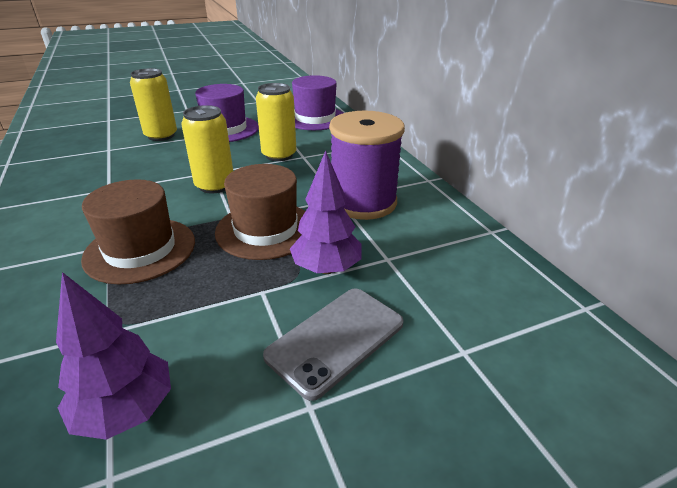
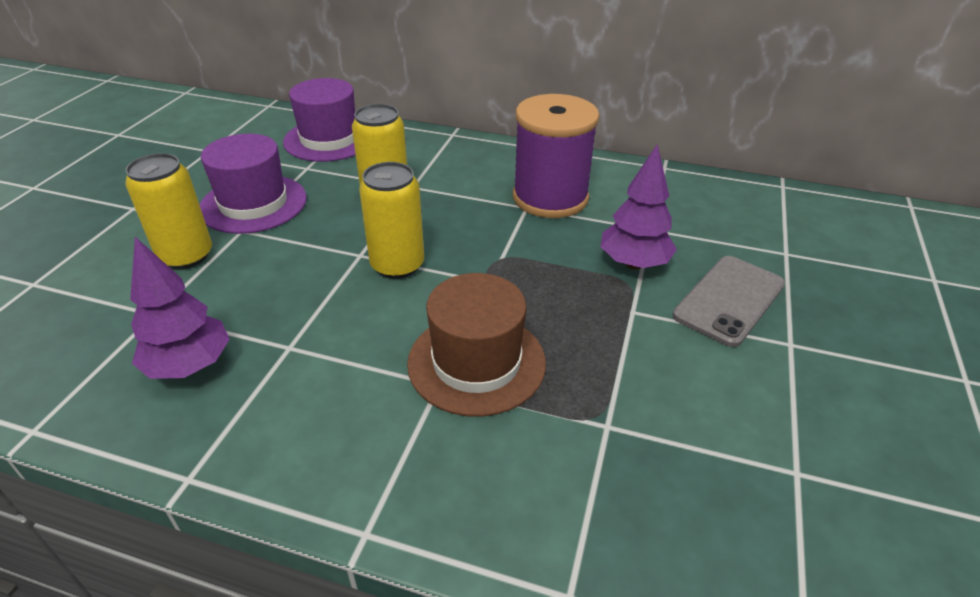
camera: 50 degrees left, 5 degrees up
purple tree [56,272,171,440] -> purple tree moved to [130,237,230,379]
brown hat [215,164,305,260] -> none
grey phone [263,288,404,401] -> grey phone turned 45 degrees clockwise [673,256,785,347]

